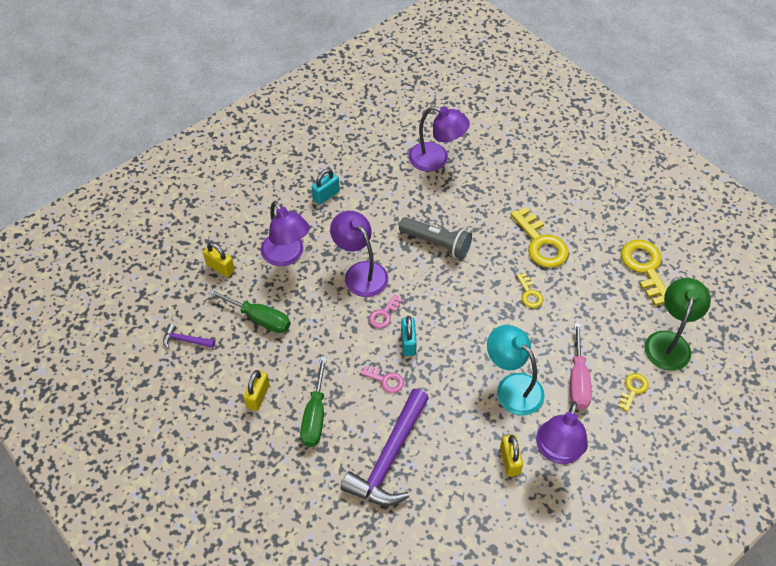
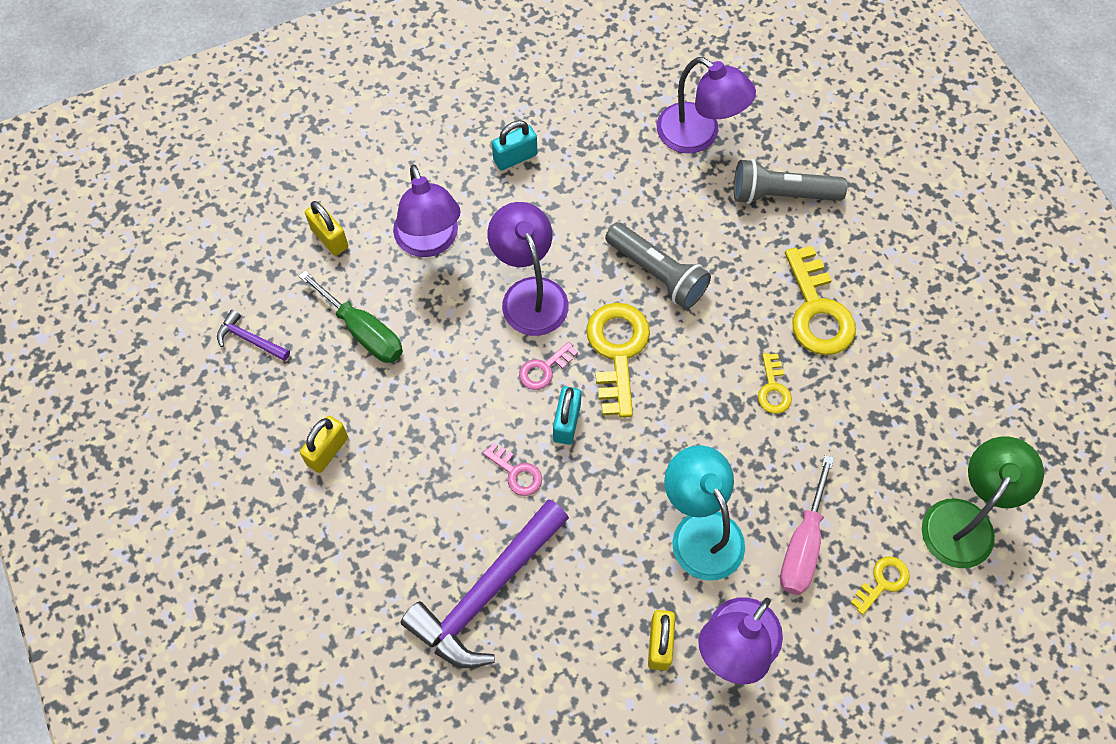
camera: 15 degrees right, 10 degrees up
green screwdriver [300,356,327,447] -> none
yellow key [621,239,667,306] -> yellow key moved to [586,303,650,418]
none -> grey flashlight [734,159,847,204]

